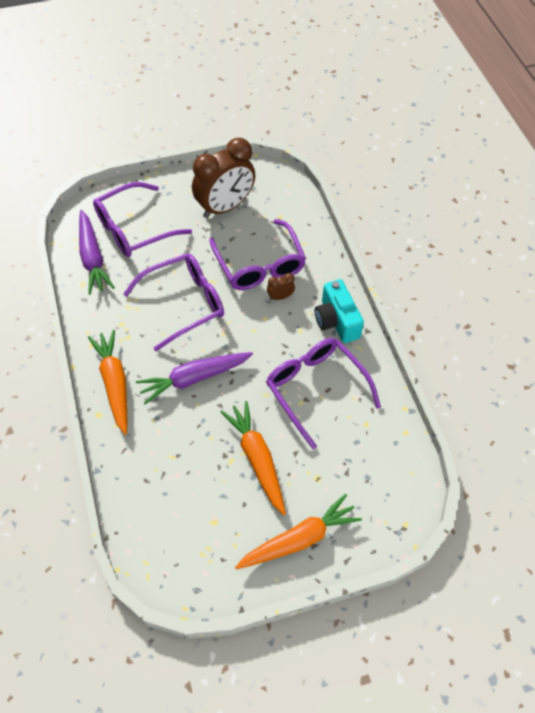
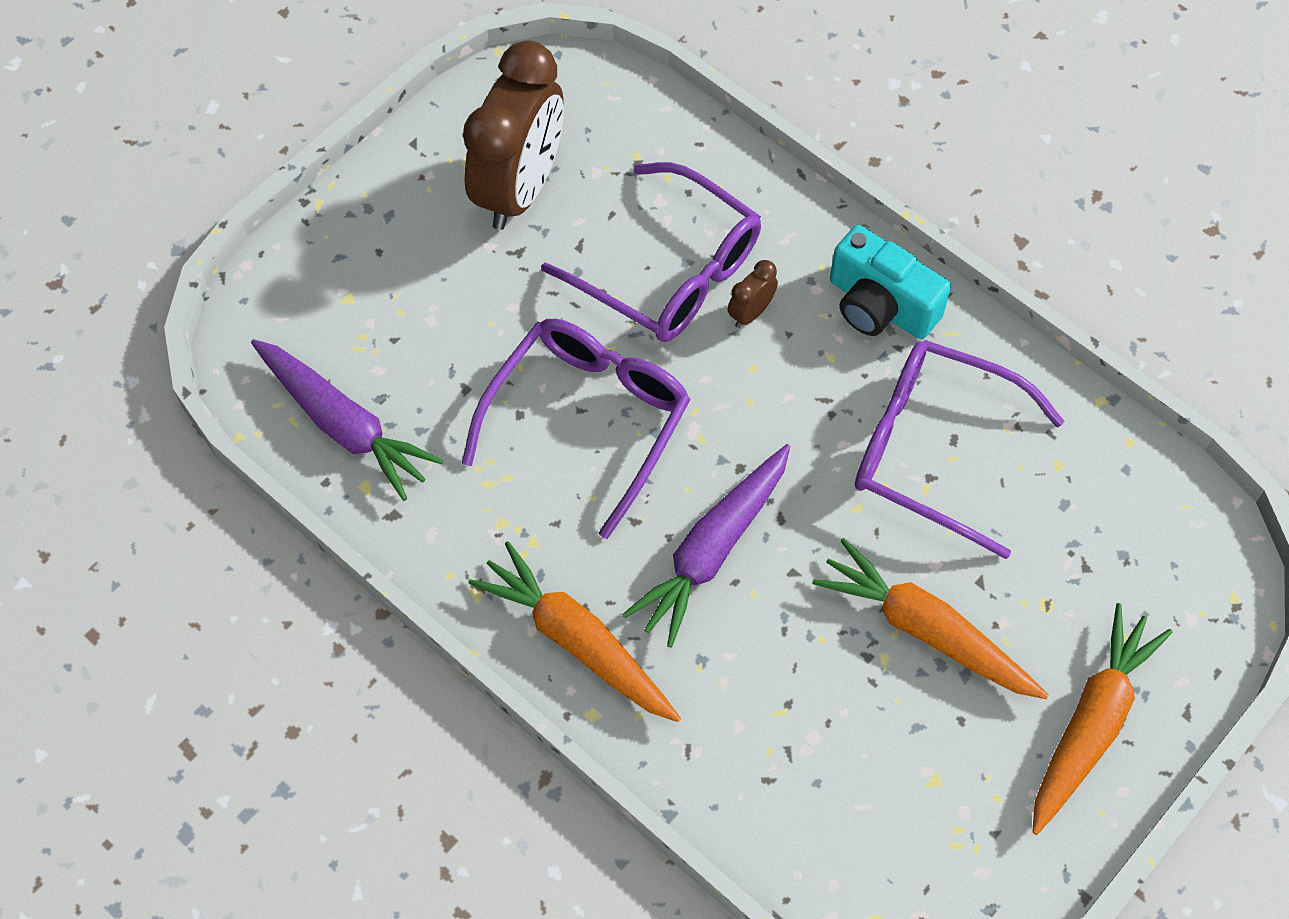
camera: 30 degrees left, 5 degrees up
purple glasses [93,182,192,257] -> none

